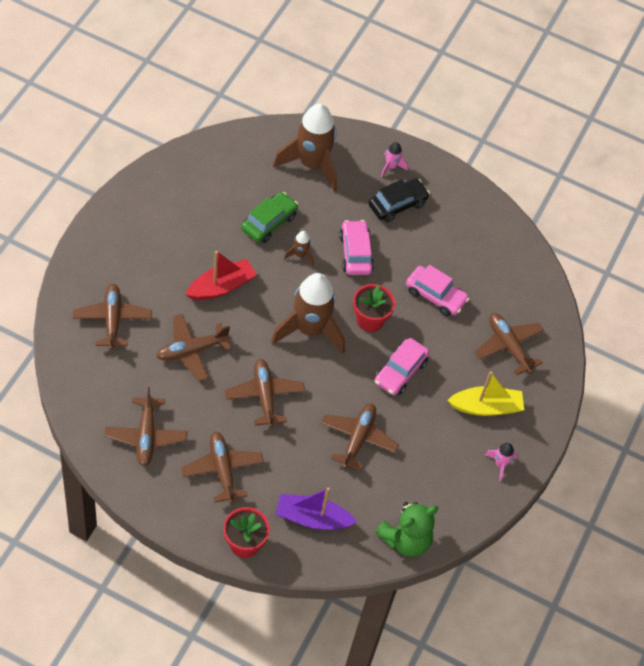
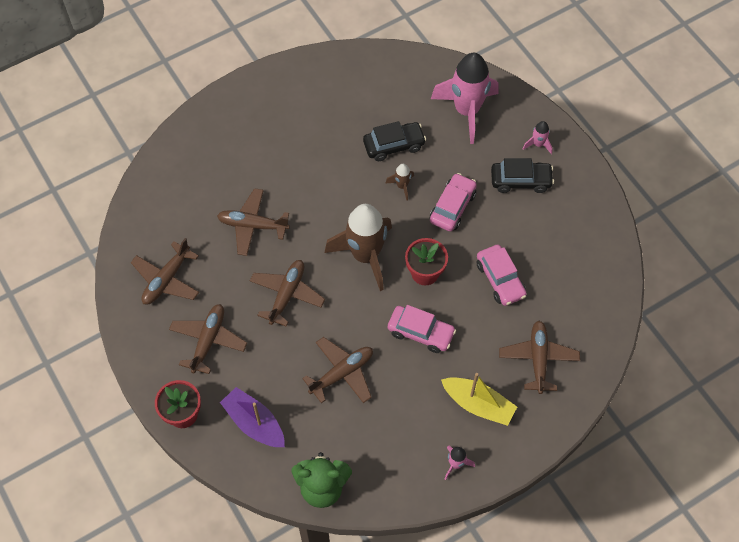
camera: 40 degrees right, 5 degrees up
brown plane [73,284,152,350] -> none
red boat [185,251,257,300] -> none
green car [241,192,298,243] -> black car [363,121,426,161]
brown rocket [273,104,337,192] -> pink rocket [431,53,499,144]
pink car [375,338,429,395] -> pink car turned 135 degrees counterclockwise [388,305,456,353]

